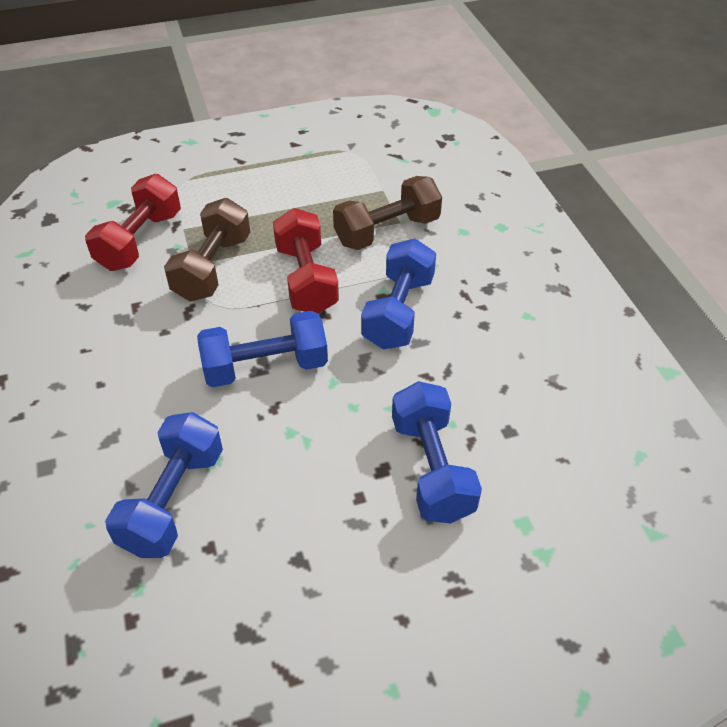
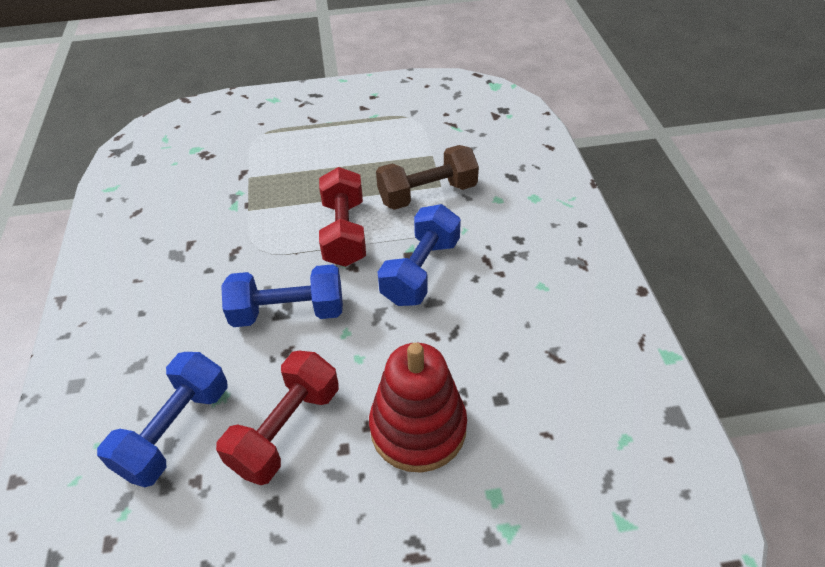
camera: 10 degrees right, 0 degrees up
red dumbbell [85,174,181,271] -> red dumbbell moved to [216,351,339,485]
brown dumbbell [164,198,250,301] -> none
blue dumbbell [392,381,482,523] -> red stacking toy [369,343,467,473]

